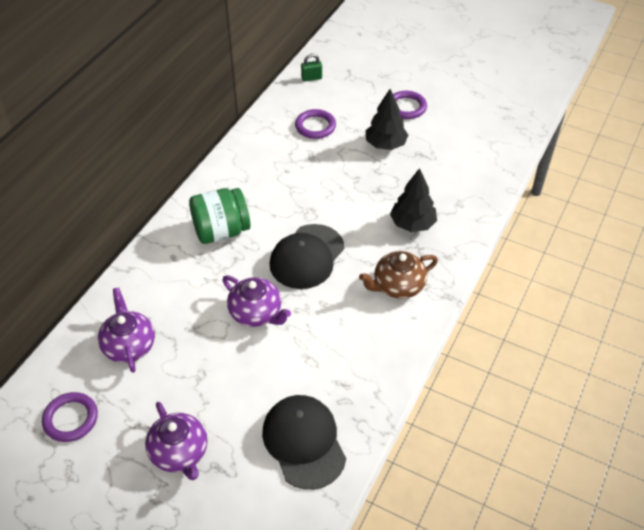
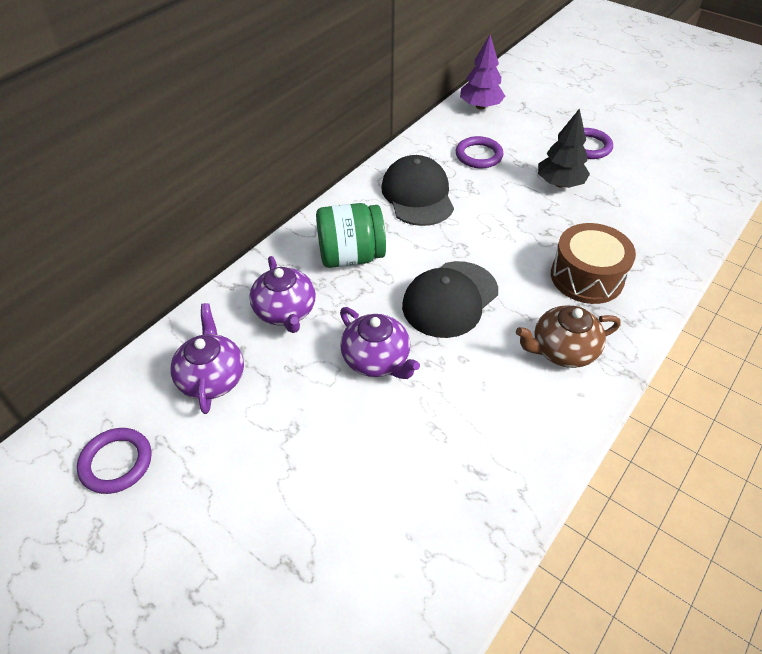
camera: 10 degrees right, 0 degrees up
purple teapot [145,402,208,480] -> purple teapot moved to [249,256,316,333]
black cap [262,395,346,490] -> black cap moved to [381,155,454,226]
green padlock [301,54,322,82] -> purple tree [460,35,505,109]
black tree [390,168,437,232] -> brown drum [551,223,636,304]

